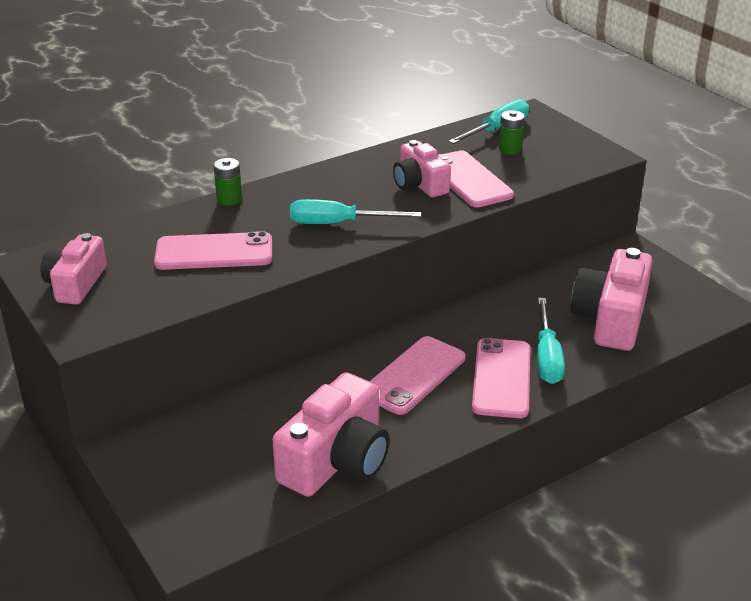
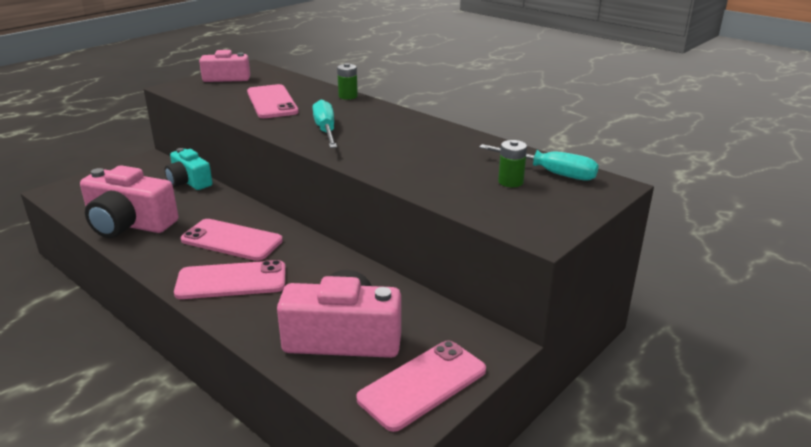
camera: 75 degrees right, 5 degrees down
pink camera [393,140,451,198] -> none
pink phone [438,150,514,207] -> pink phone moved to [356,340,486,432]
turquoise screwdriver [537,298,565,384] -> none
none -> turquoise camera [165,148,212,190]

